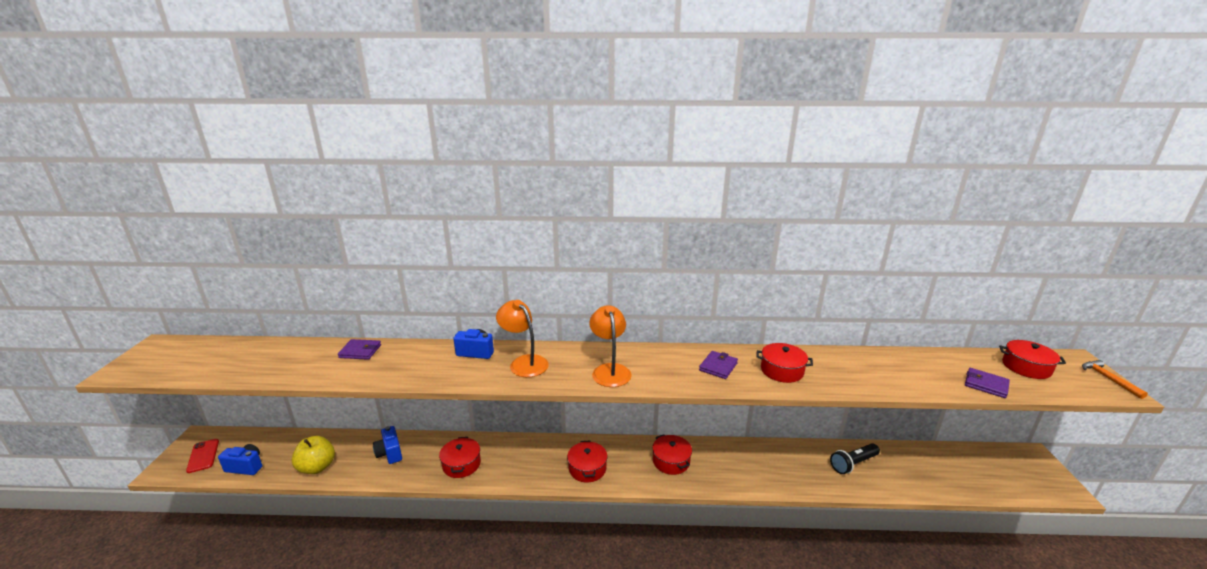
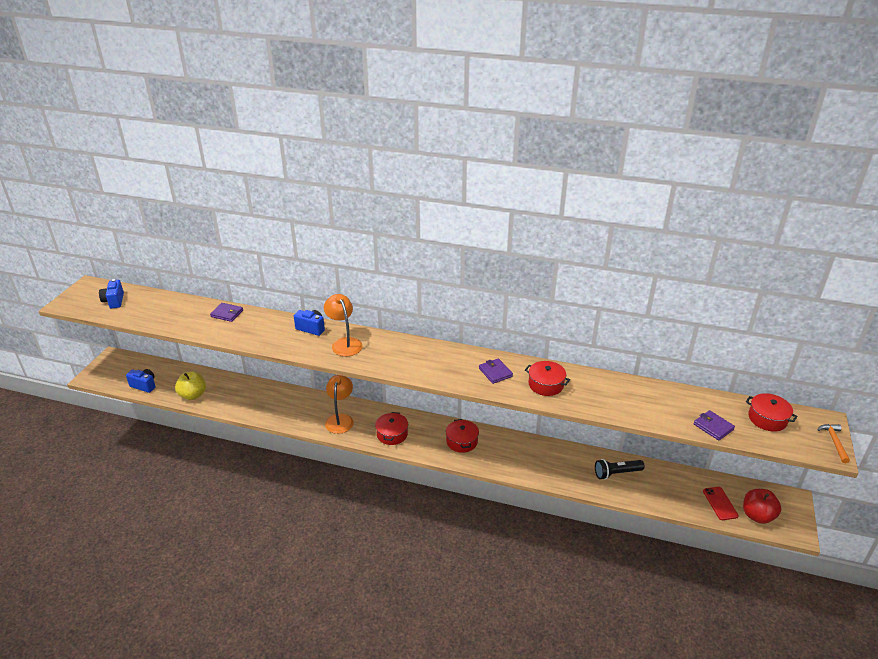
camera: 15 degrees right, 10 degrees up
red phone [186,439,219,473] -> red phone moved to [703,487,739,520]
blue camera [373,426,402,464] -> blue camera moved to [99,279,124,308]
red pot [439,437,481,478] -> none
orange lamp [589,305,632,387] -> orange lamp moved to [325,375,354,434]
purple wallet [699,351,738,379] -> purple wallet turned 75 degrees counterclockwise [479,358,513,384]
none -> red apple [743,489,781,524]

